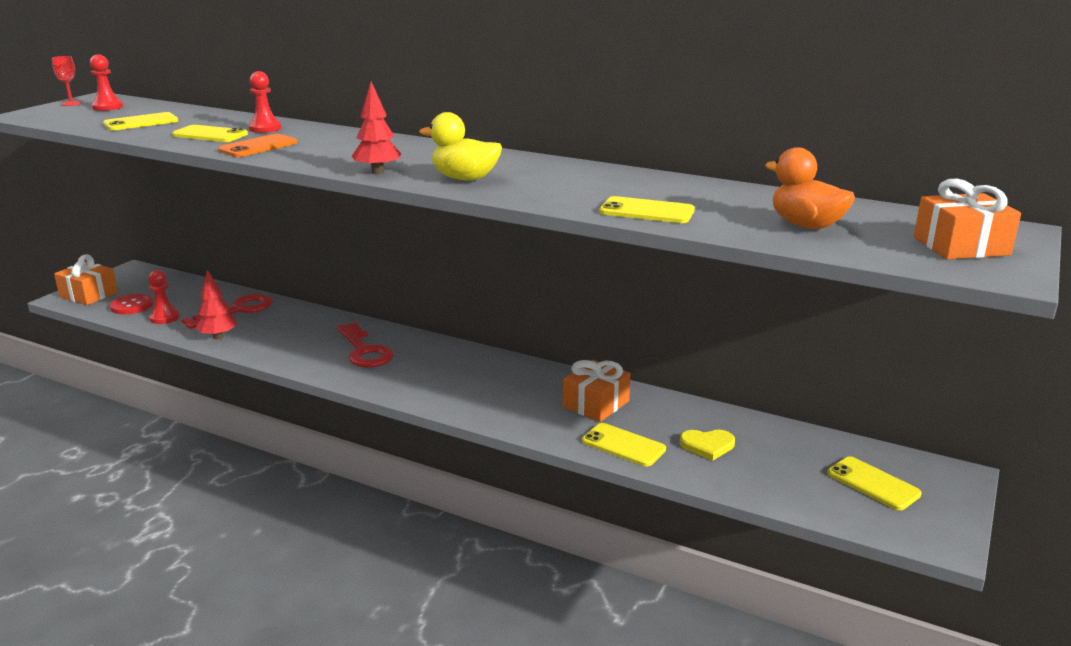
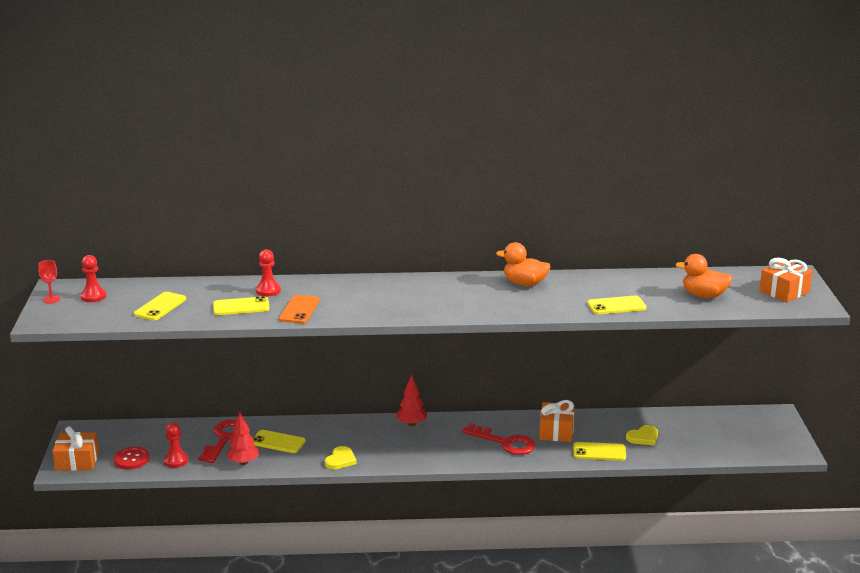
camera: 30 degrees left, 0 degrees up
red key [337,322,393,368] -> red key moved to [462,423,536,455]
red tree [351,81,401,174] -> red tree moved to [396,374,427,427]
yellow duck [419,112,502,180] -> none
yellow phone [827,456,922,511] -> yellow phone moved to [253,430,306,453]
none -> yellow heart [325,446,357,469]
none -> orange duck [496,242,551,286]

